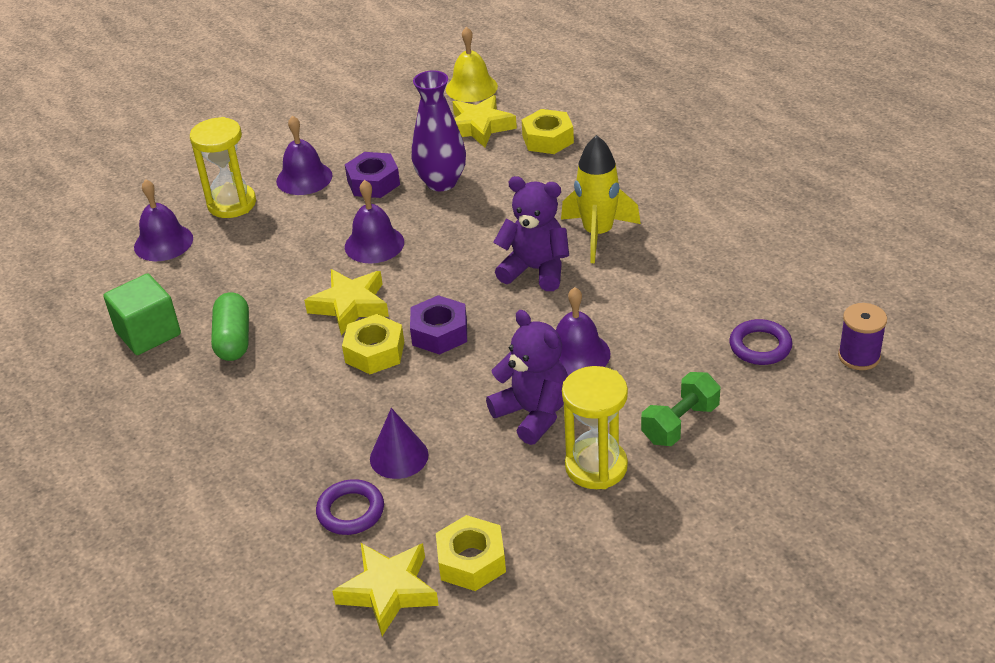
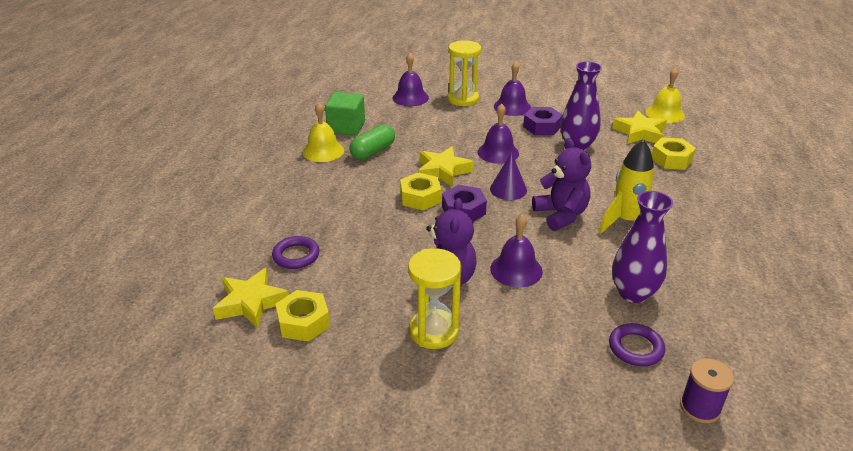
camera: 45 degrees right, 5 degrees down
purple cone [370,408,429,479] -> purple cone moved to [490,152,527,200]
green dumbbell [641,372,720,446] -> none
none -> yellow bell [303,102,344,162]
none -> purple vase [612,191,673,303]

